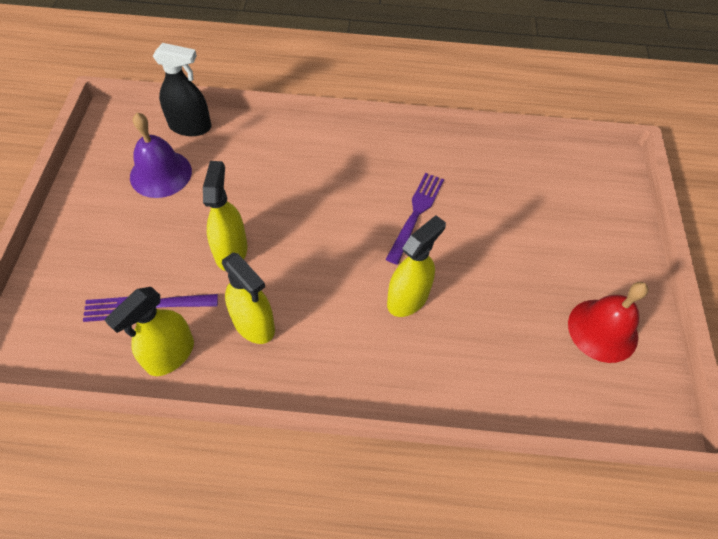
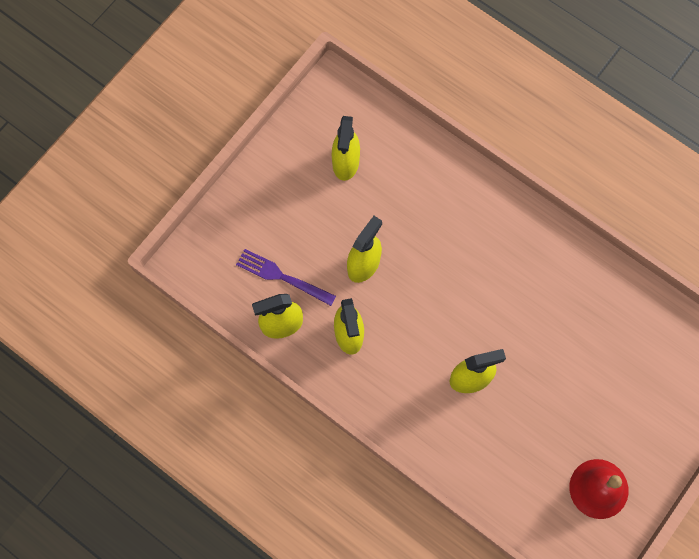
camera: 35 degrees right, 15 degrees up
purple bell [130,113,192,198] -> yellow spray bottle [332,116,360,181]
black spray bottle [153,43,212,136] -> none
purple fork [386,173,444,264] -> none

